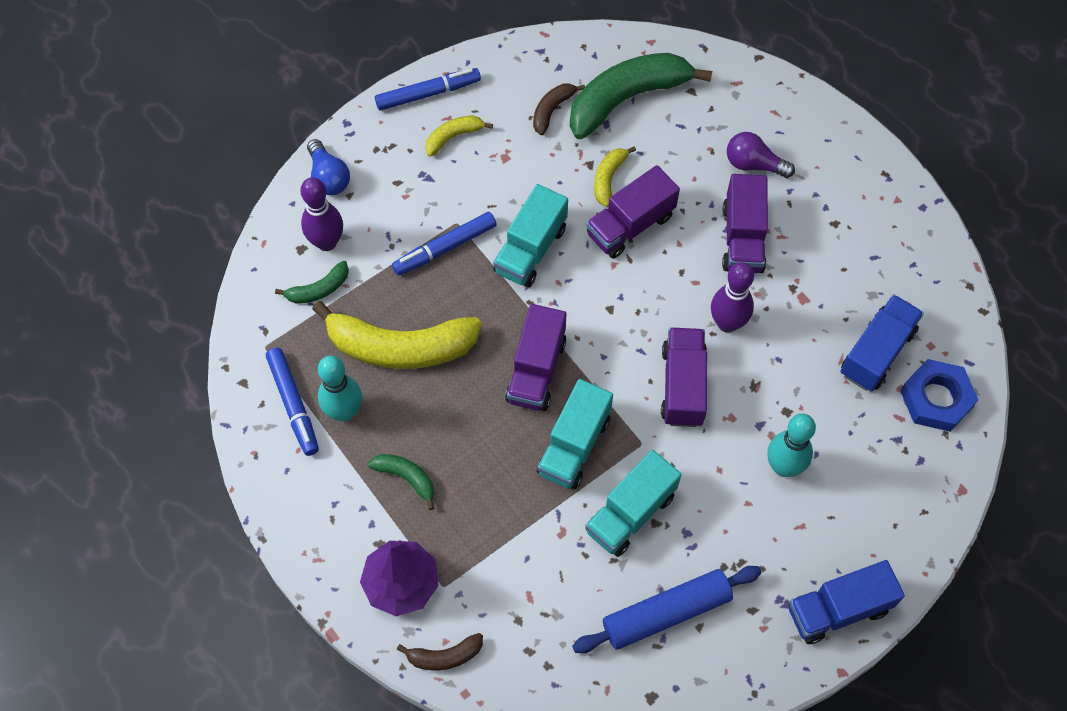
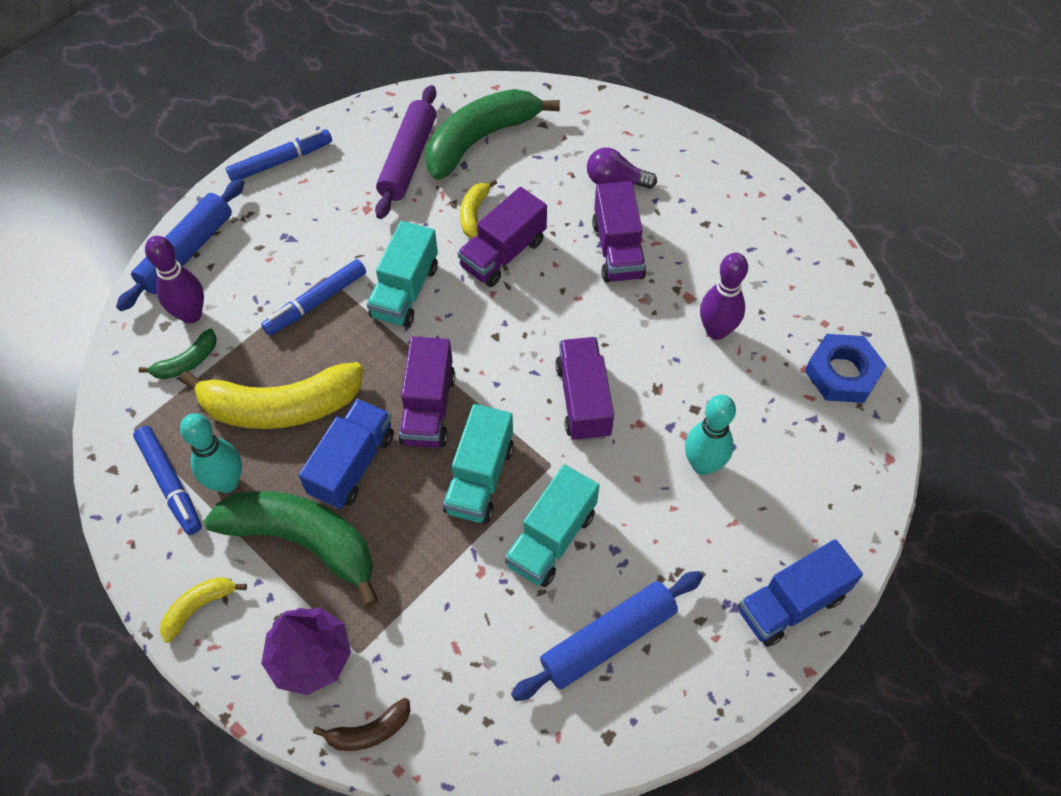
camera: 10 degrees left, 5 degrees down
blue light bulb [307,139,350,195] -> blue rolling pin [116,179,244,311]
green banana [368,454,434,510] -> green banana [204,491,378,607], size x2.15
yellow banana [425,115,493,157] -> yellow banana moved to [160,577,247,643]
brown banana [533,83,585,135] -> purple rolling pin [375,85,436,219]
purple bowling pin [711,262,754,333] -> purple bowling pin moved to [700,253,748,340]
blue truck [841,294,924,392] -> blue truck moved to [299,399,394,509]

